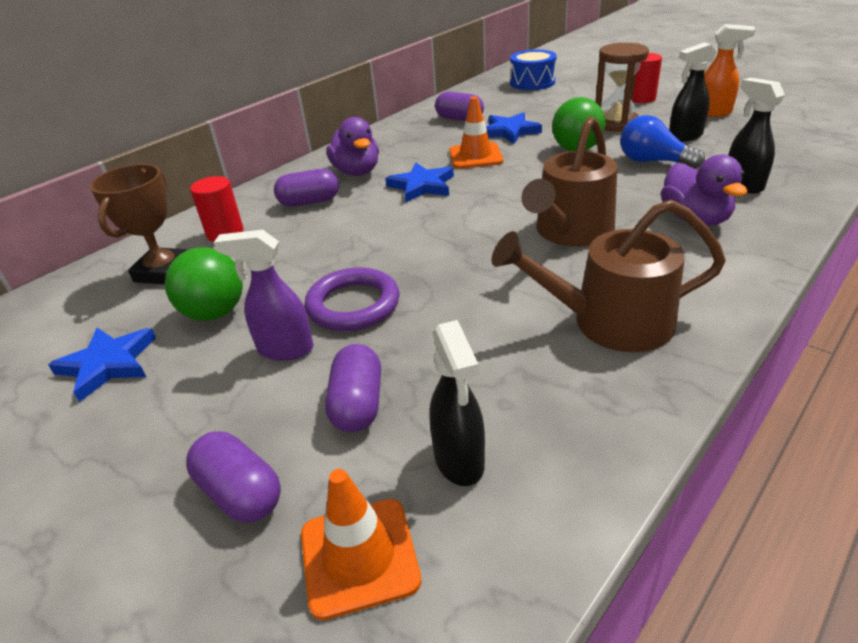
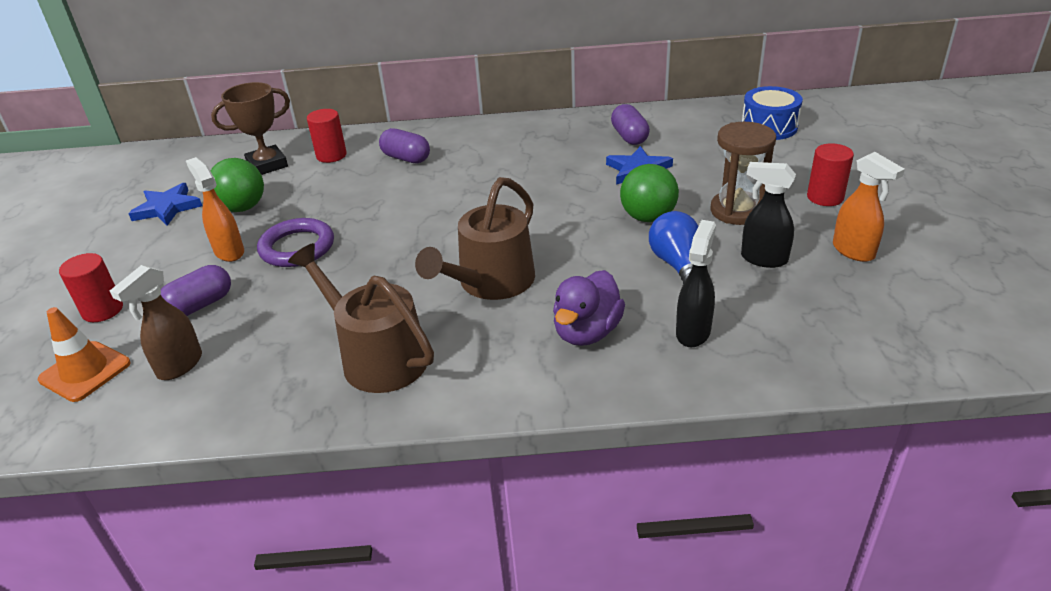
camera: 45 degrees right, 0 degrees up
purple capsule [186,431,281,523] -> red cylinder [59,253,123,322]
purple spray bottle [214,230,313,361] -> orange spray bottle [186,157,244,262]
purple duck [326,117,379,176] -> none
blue star [385,163,454,202] -> none
black spray bottle [429,320,485,486] -> brown spray bottle [110,265,202,380]
orange traffic cone [449,96,503,169] -> none
brown watering can [521,116,617,247] -> brown watering can turned 45 degrees counterclockwise [415,177,535,300]

